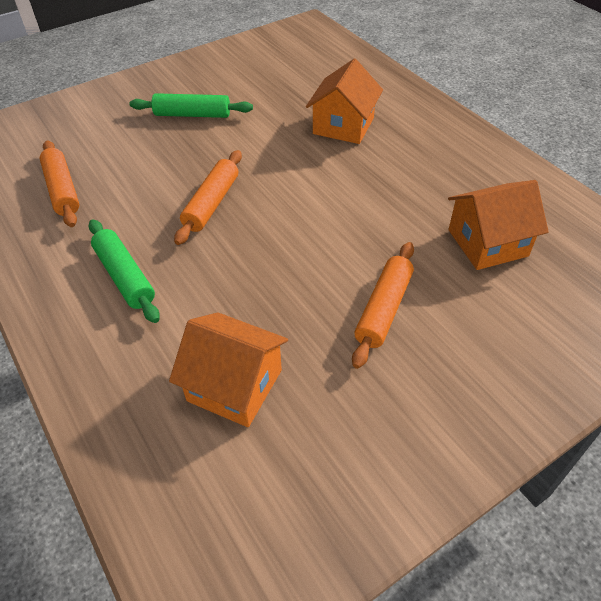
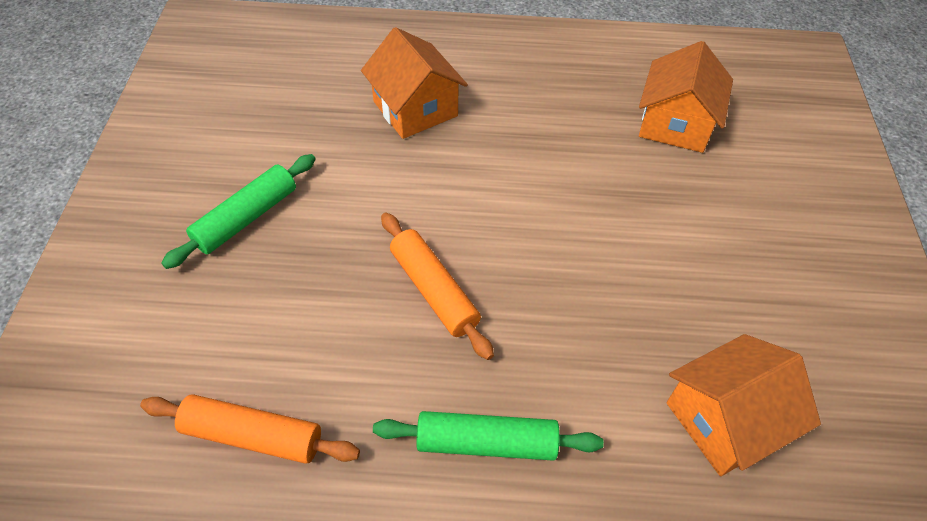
camera: 55 degrees left, 5 degrees up
orange rolling pin [352,242,414,369] -> none

